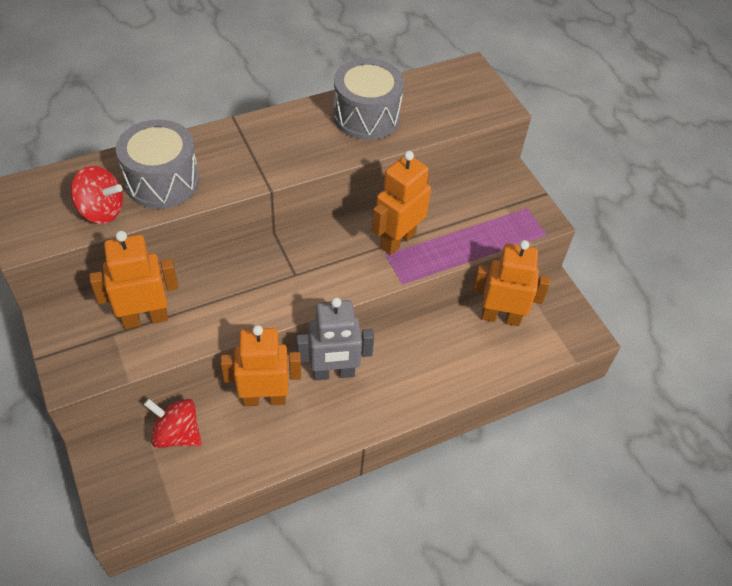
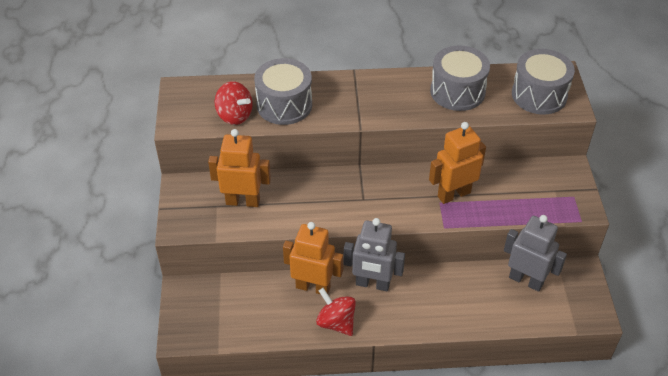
camera: 25 degrees right, 5 degrees down
red spinning top [144,399,202,448] -> red spinning top moved to [316,288,356,336]
orange robot [473,240,550,326] -> grey robot [504,215,567,292]
none -> grey drum [512,49,575,115]

